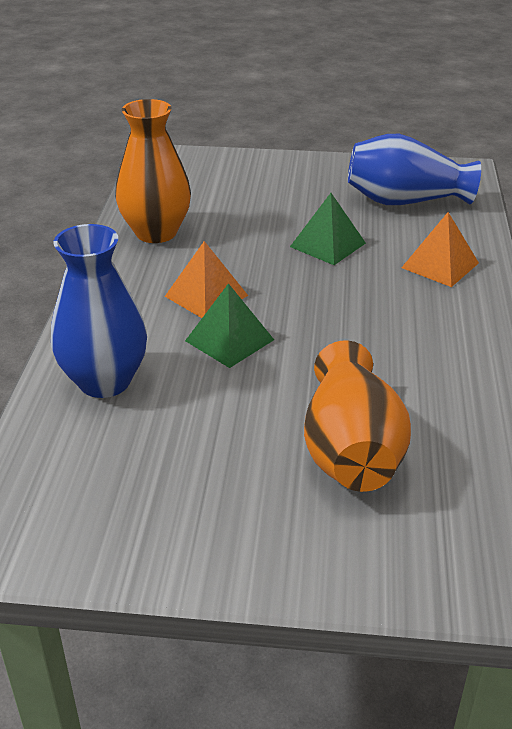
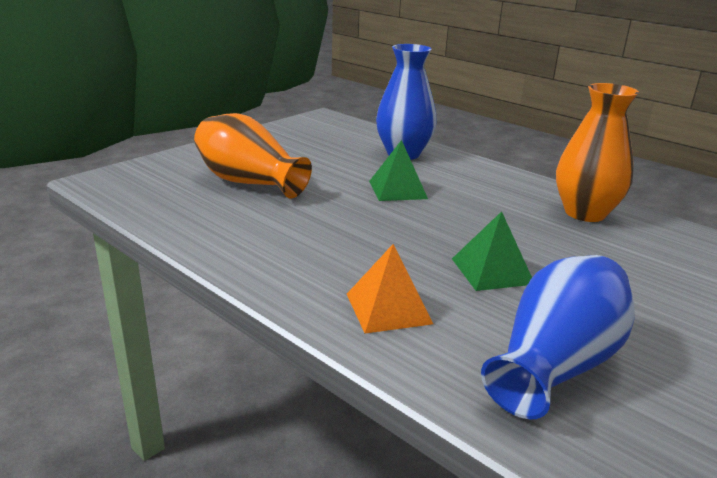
camera: 125 degrees right, 10 degrees down
orange pyramid [165,241,248,318] -> none

